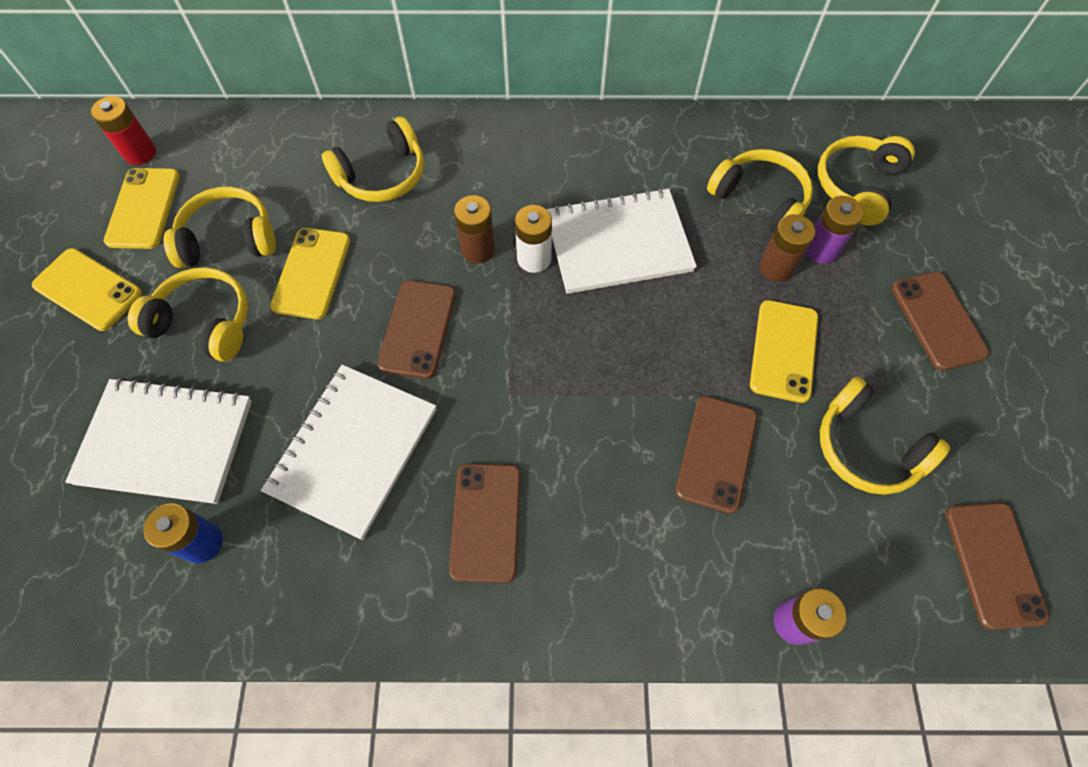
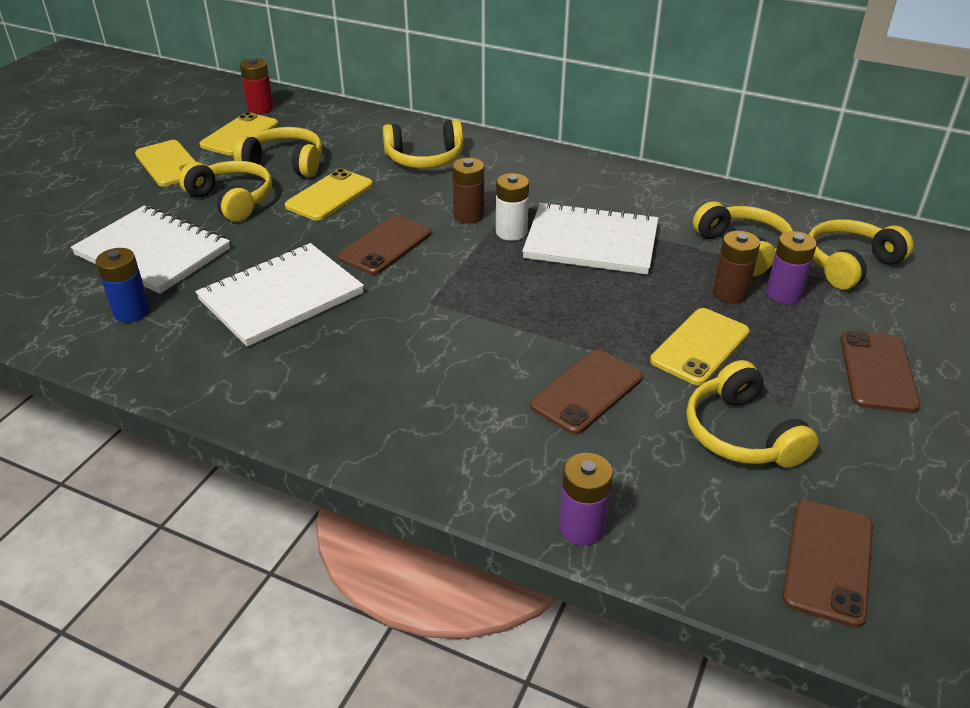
camera: 25 degrees right, 25 degrees down
brown phone [449,463,521,583] -> none

